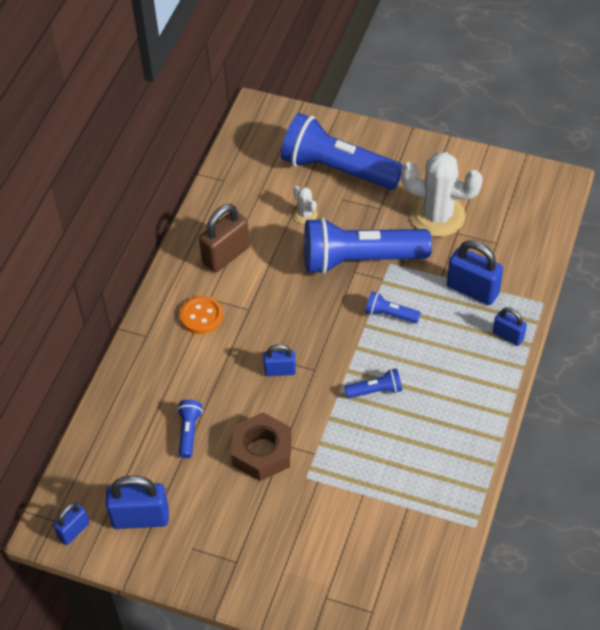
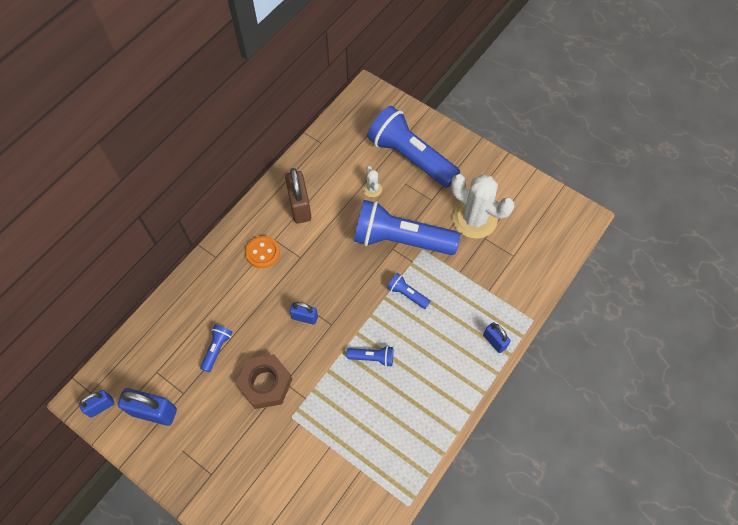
camera: 15 degrees right, 10 degrees up
brown padlock [199,204,250,273] -> brown padlock turned 75 degrees counterclockwise [285,168,311,223]
blue padlock [447,240,503,305] -> none

